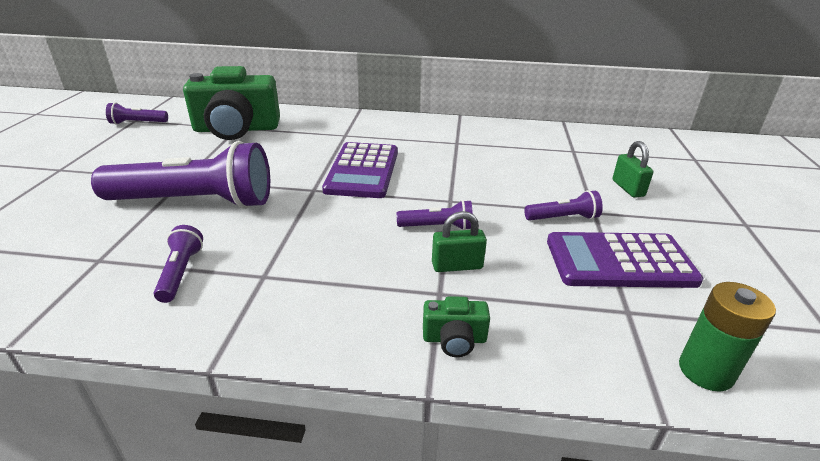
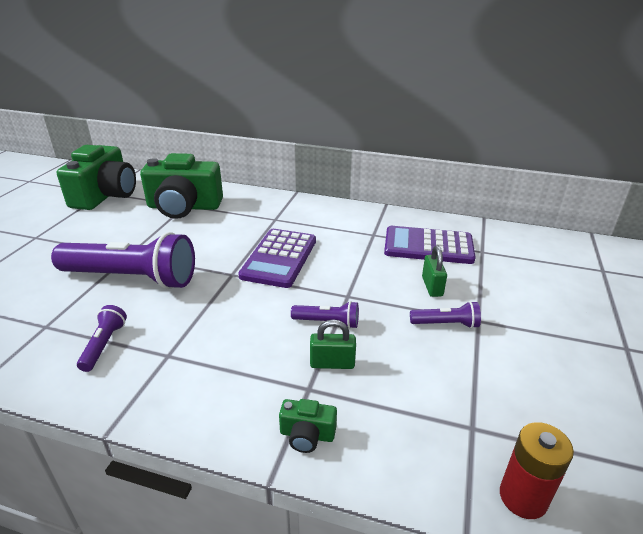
camera: 10 degrees right, 0 degrees up
purple flashlight [106,102,168,125] -> green camera [57,145,136,210]
purple calculator [547,232,703,288] -> purple calculator moved to [384,226,476,264]
green padlock [612,141,653,198] -> green padlock moved to [422,246,447,297]
green battery [679,282,776,392] -> red battery [500,422,574,519]

